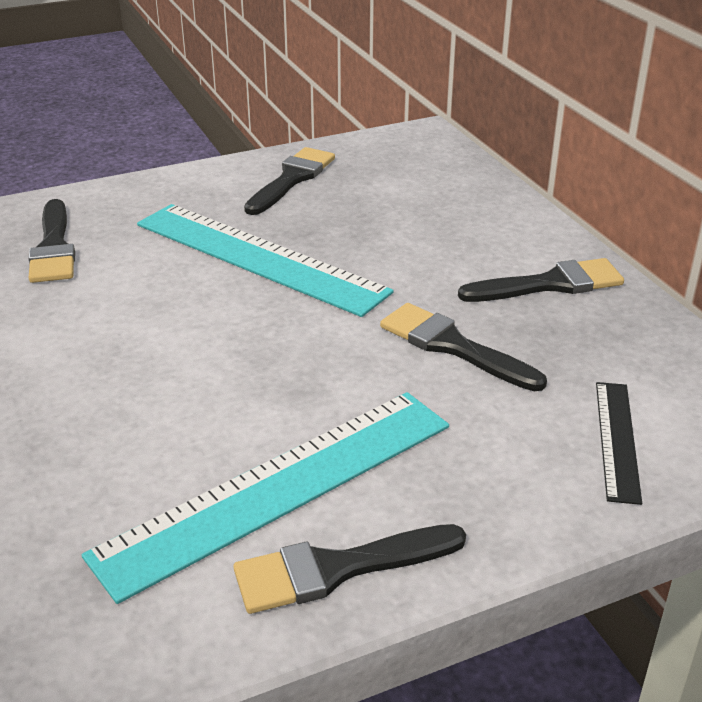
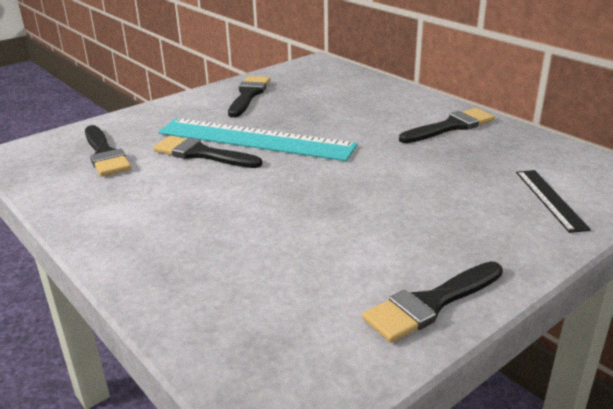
camera: 15 degrees left, 5 degrees down
turquoise ruler [82,392,449,604] -> none
black brush [380,303,547,391] -> black brush moved to [153,136,262,168]

